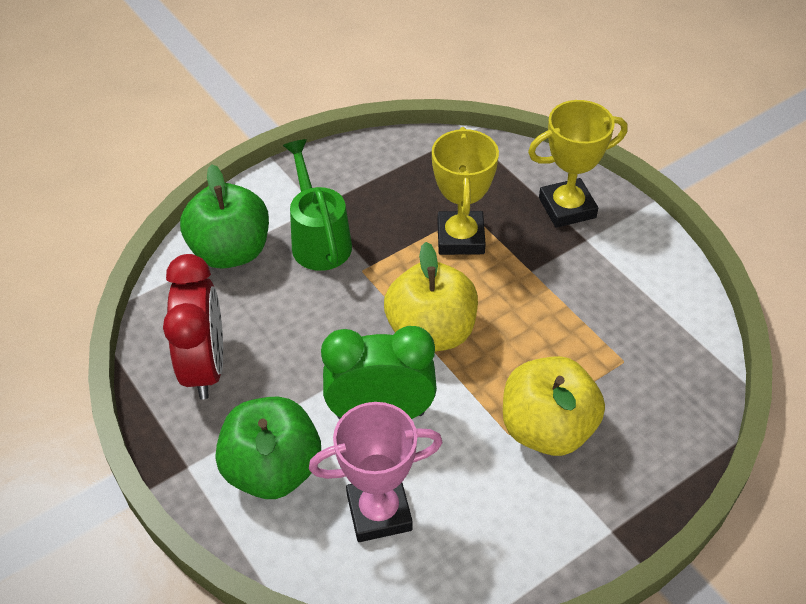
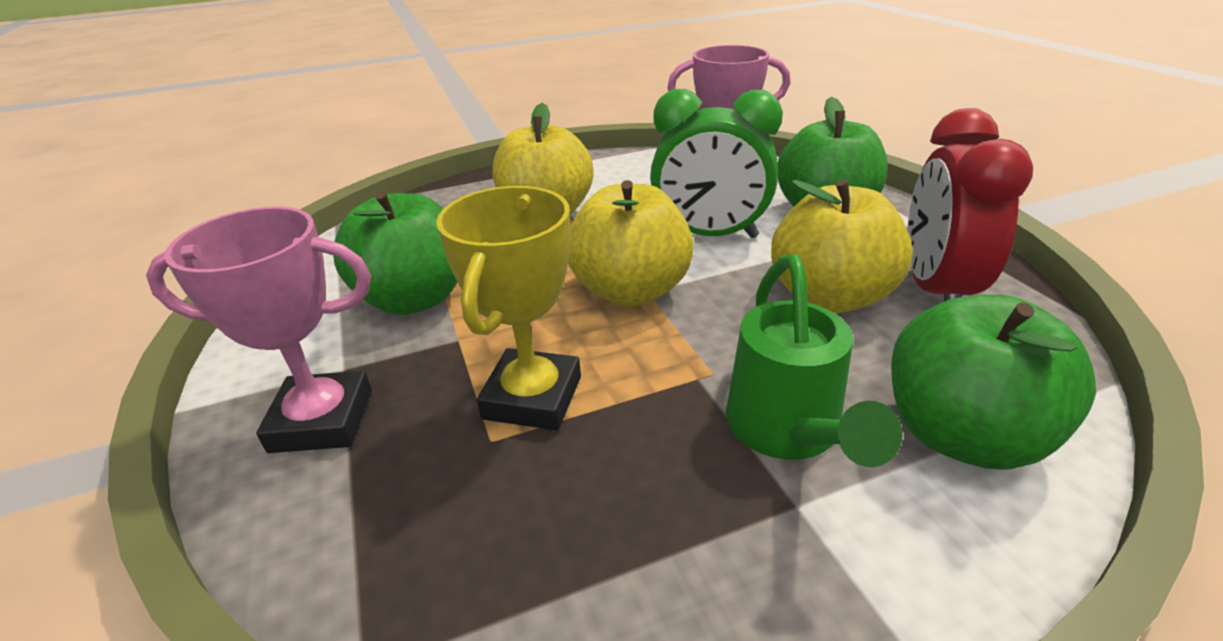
camera: 165 degrees left, 15 degrees down
yellow trophy [528,100,628,228] -> pink trophy [146,207,372,453]
none -> green apple [333,191,457,315]
none -> yellow apple [771,179,913,313]

